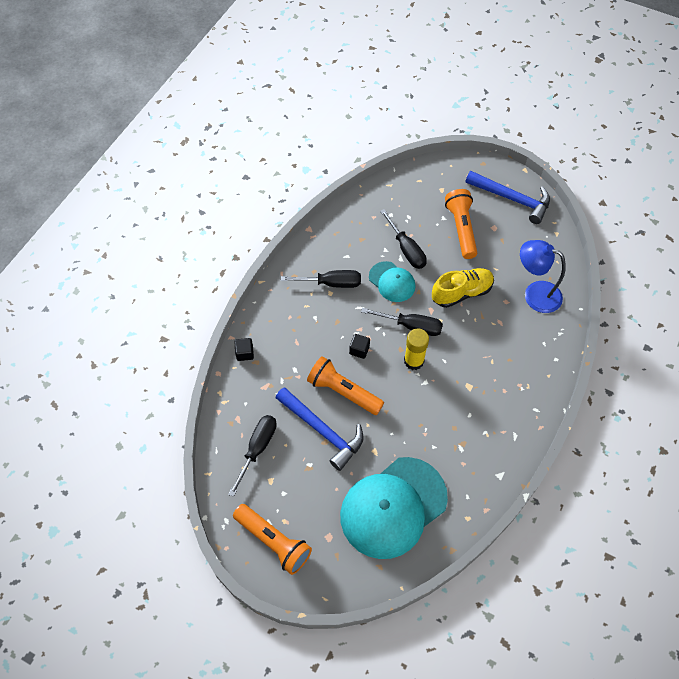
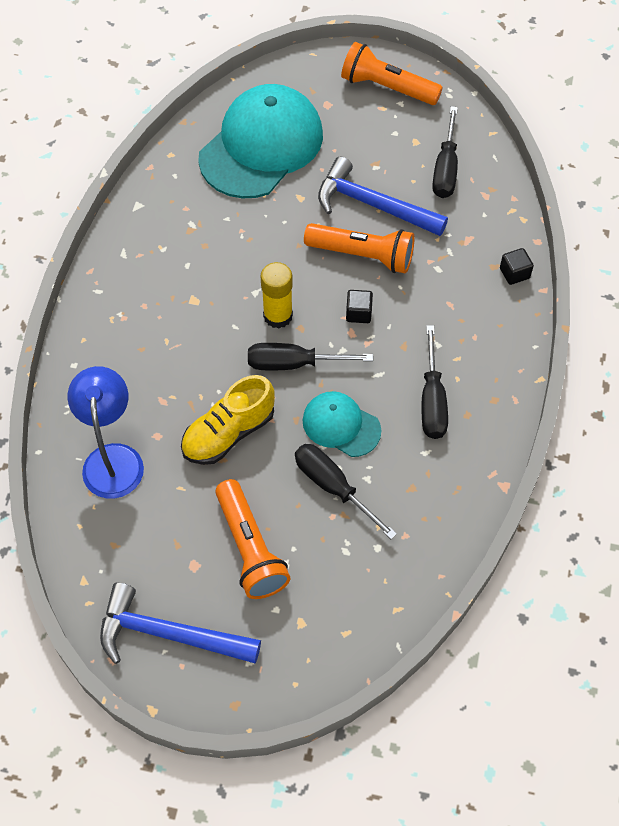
camera: 165 degrees right, 0 degrees up
black screwdriver [281,270,361,288] -> black screwdriver turned 75 degrees counterclockwise [422,325,448,439]
blue lamp [520,240,566,313] -> blue lamp turned 105 degrees counterclockwise [67,366,144,499]

